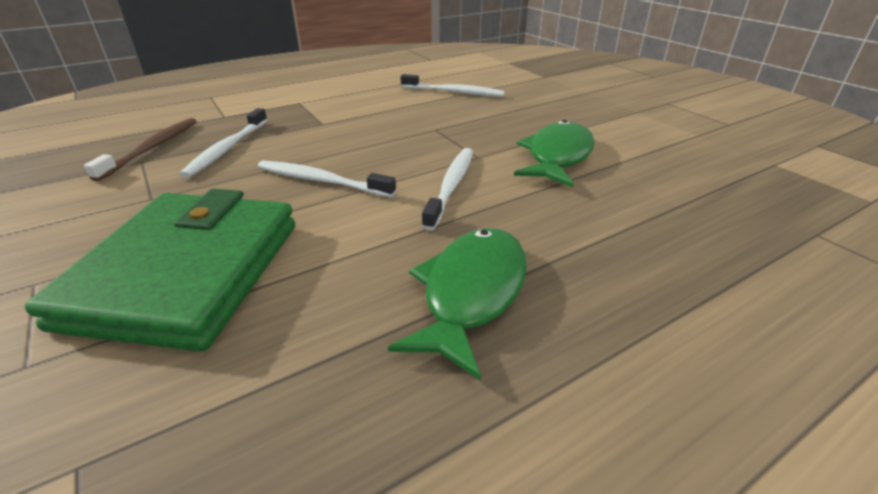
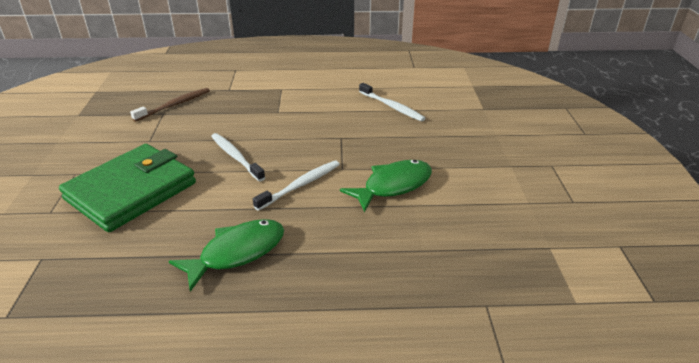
camera: 30 degrees right, 0 degrees up
white toothbrush [180,108,267,178] -> none

